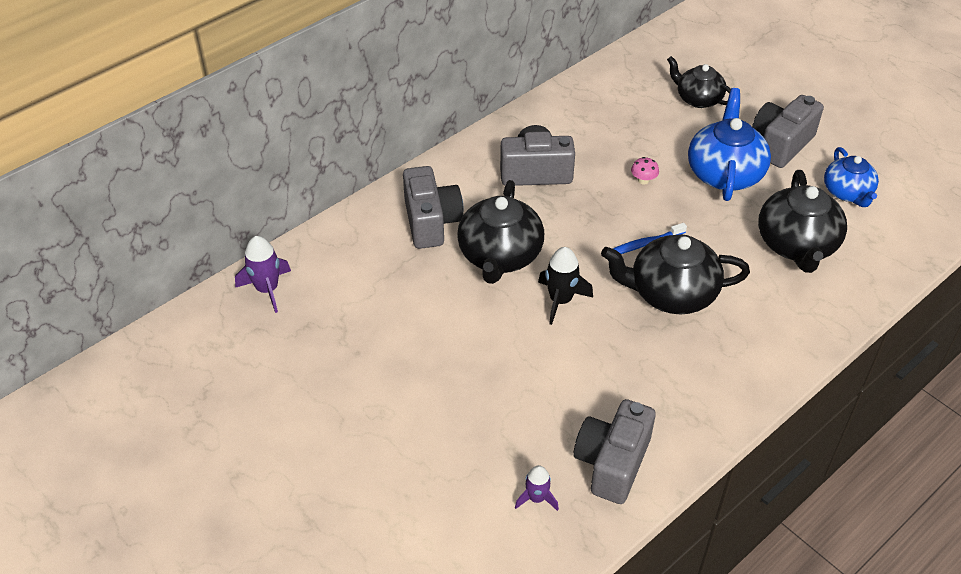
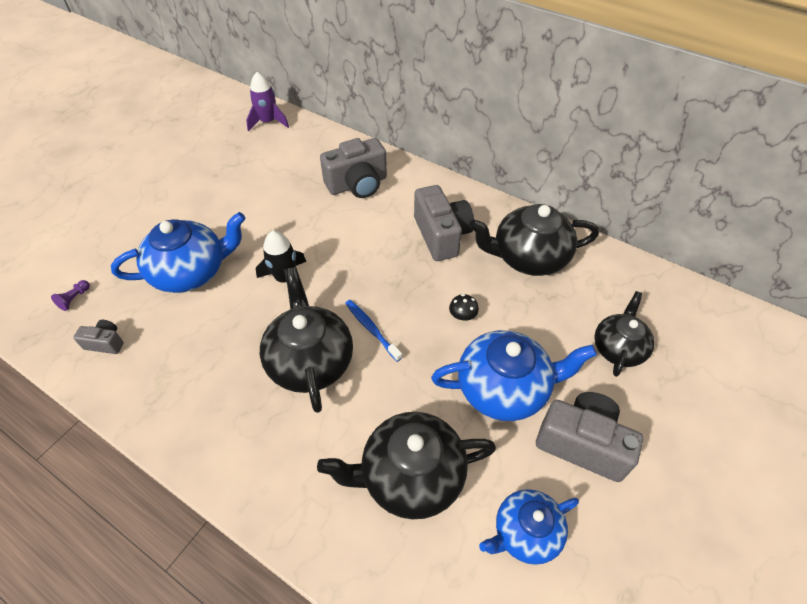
camera: 75 degrees right, 5 degrees up
black teapot [457,180,544,284] -> black teapot moved to [469,204,599,276]
purple rocket [515,465,559,511] -> purple pawn [51,280,90,311]
grey camera [573,399,656,504] -> grey camera [73,320,124,354], size x0.49
pink mushroom [631,157,659,185] -> black mushroom [449,294,479,321]
none -> blue teapot [111,212,246,293]

